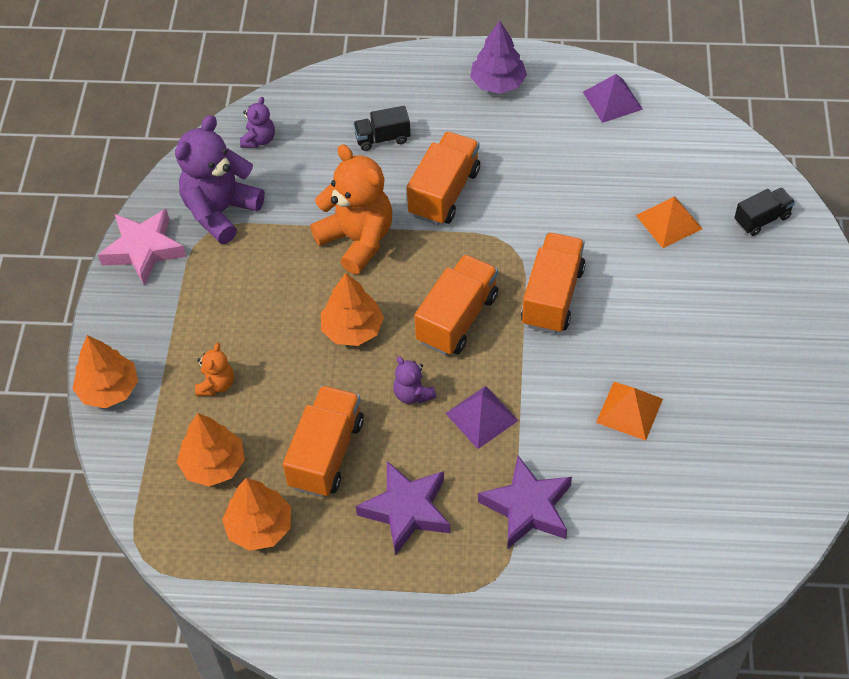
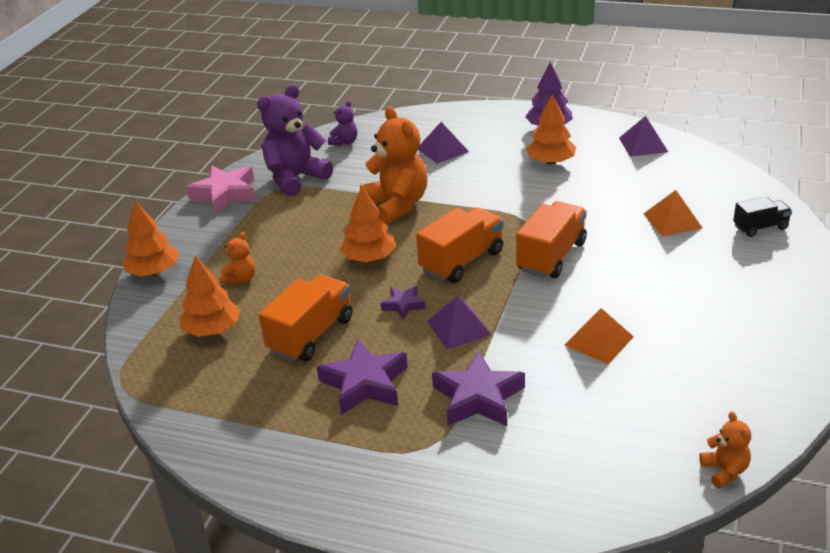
camera: 15 degrees right, 20 degrees down
orange tree [222,478,291,551] -> orange tree moved to [526,94,576,165]
black truck [353,106,410,151] -> purple pyramid [418,122,469,164]
purple teddy bear [393,356,437,404] -> purple star [381,286,426,320]
orange truck [407,132,480,225] -> none
none -> orange teddy bear [699,411,751,488]

